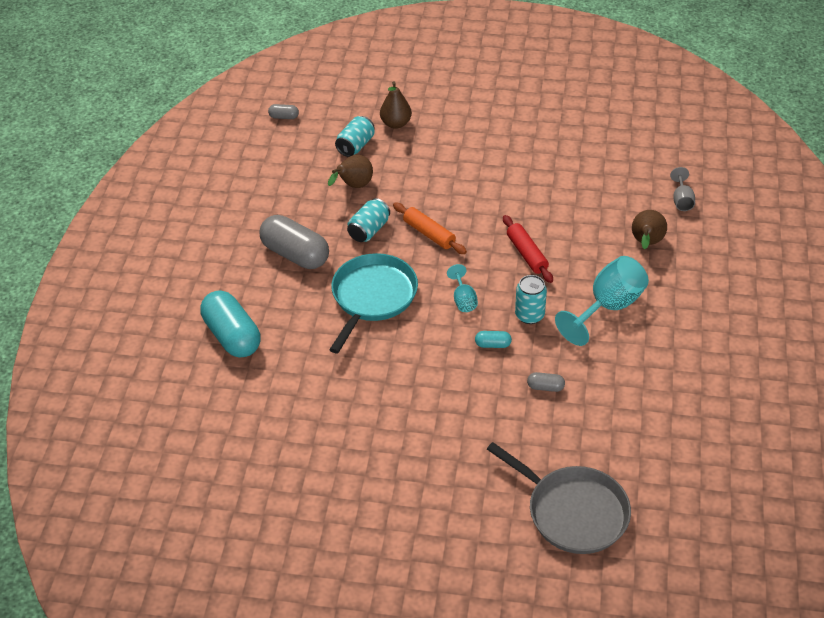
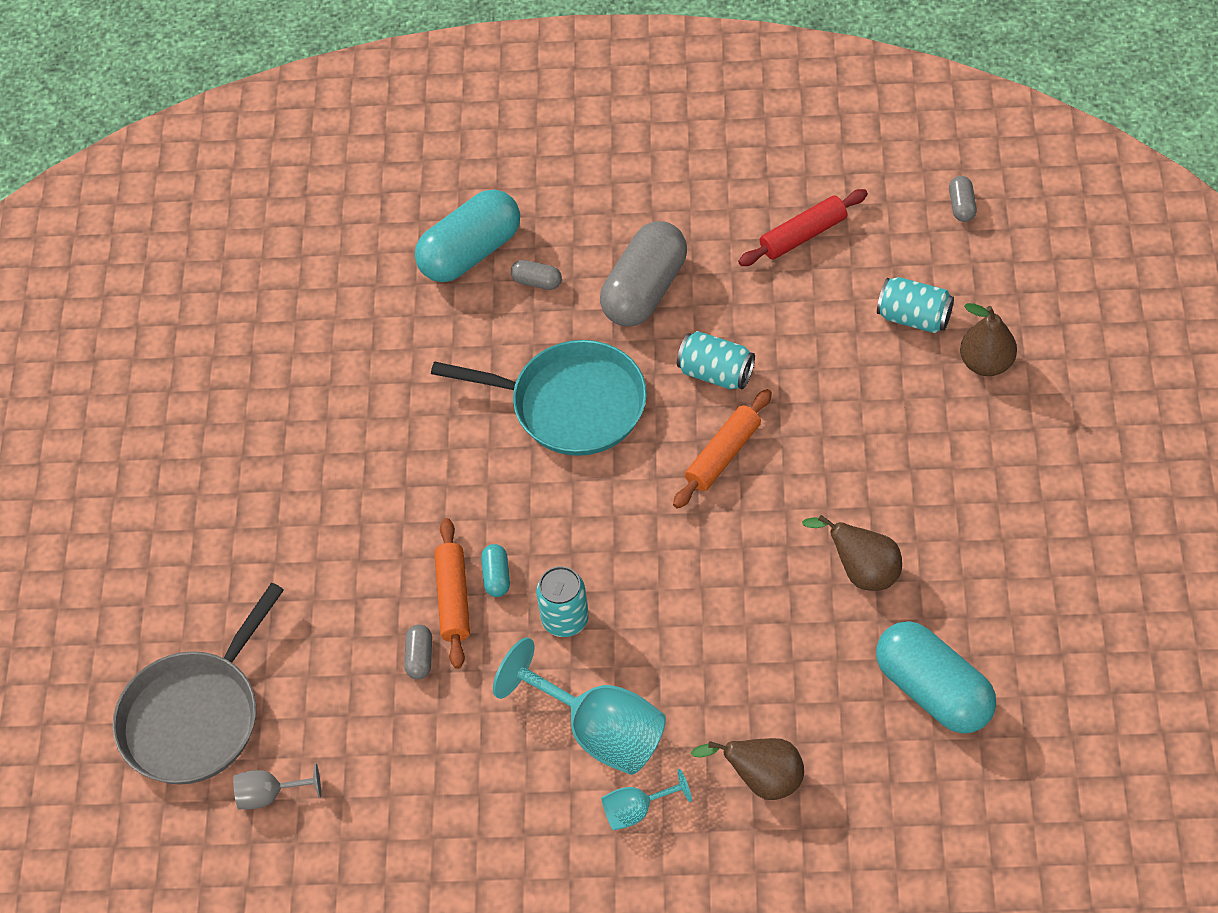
camera: 85 degrees right, 10 degrees up
brown pear [328,155,373,188] -> brown pear moved to [802,515,902,591]
turquoise goblet [447,264,478,312] -> turquoise goblet moved to [601,769,692,830]
red rolling pin [503,215,553,283] -> red rolling pin moved to [738,189,868,266]
grey goblet [670,167,695,211] -> grey goblet moved to [233,763,321,809]
none -> orange rolling pin [434,518,470,669]
none -> grey capsule [511,260,562,290]
none -> turquoise capsule [876,621,996,734]

